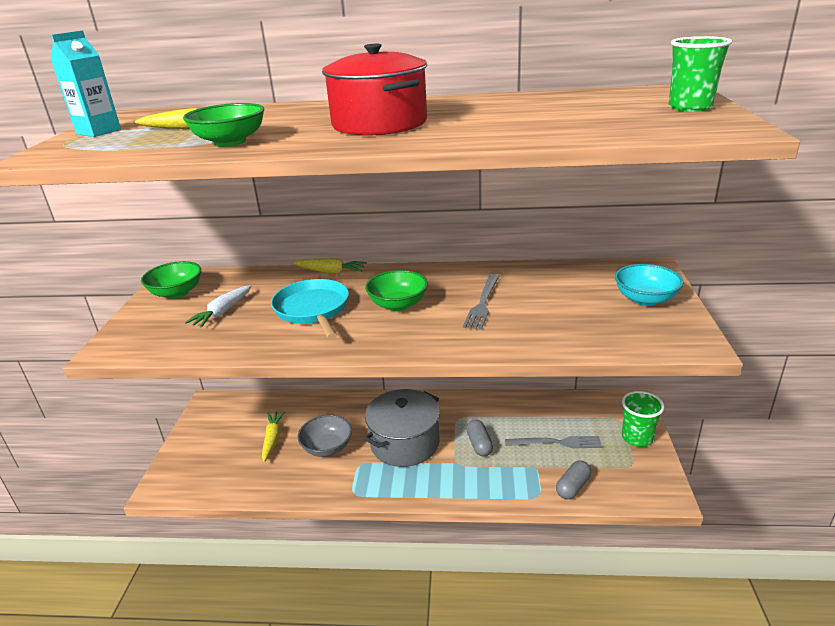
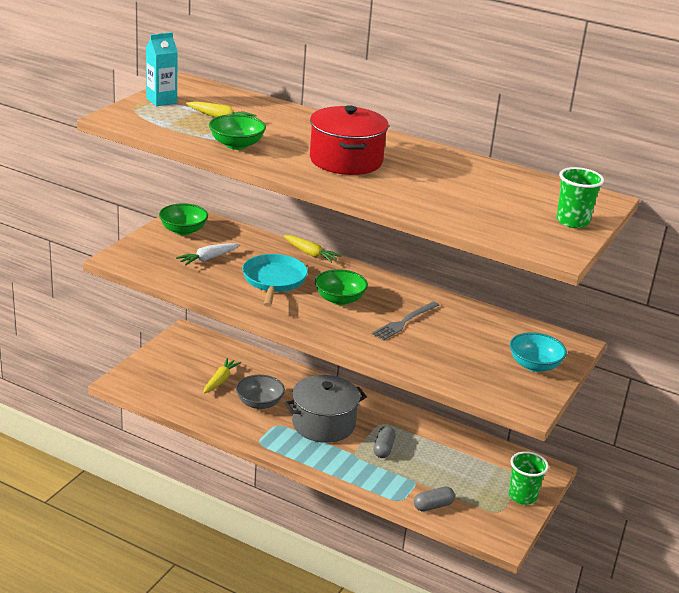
camera: 20 degrees right, 0 degrees up
grey fork [505,436,602,448] -> none

